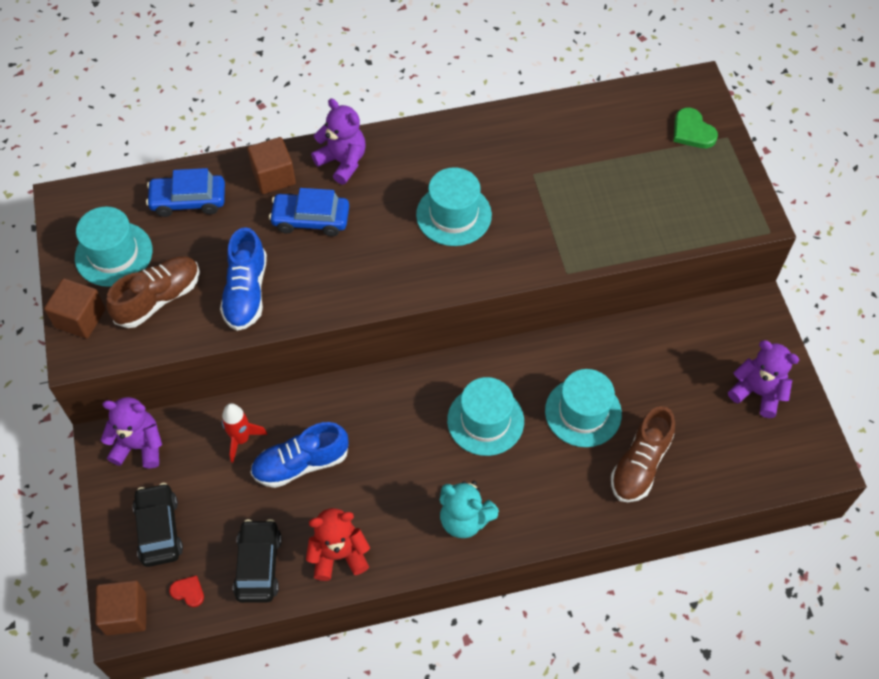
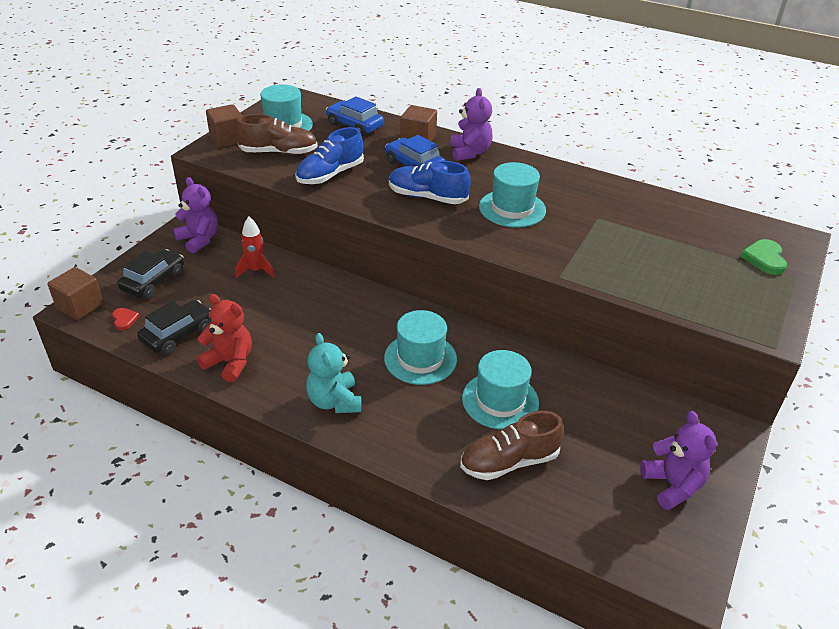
camera: 40 degrees right, 20 degrees down
blue shoe [250,422,349,488] -> blue shoe moved to [389,161,471,204]

